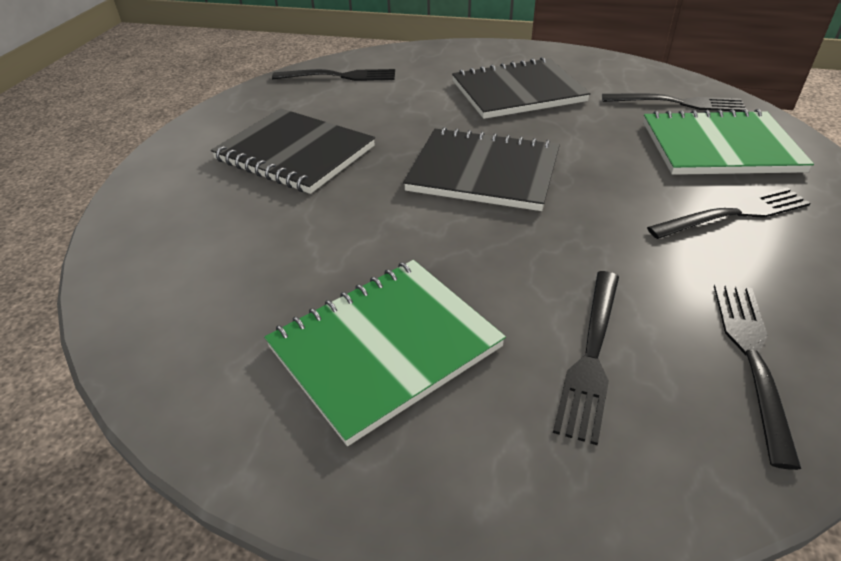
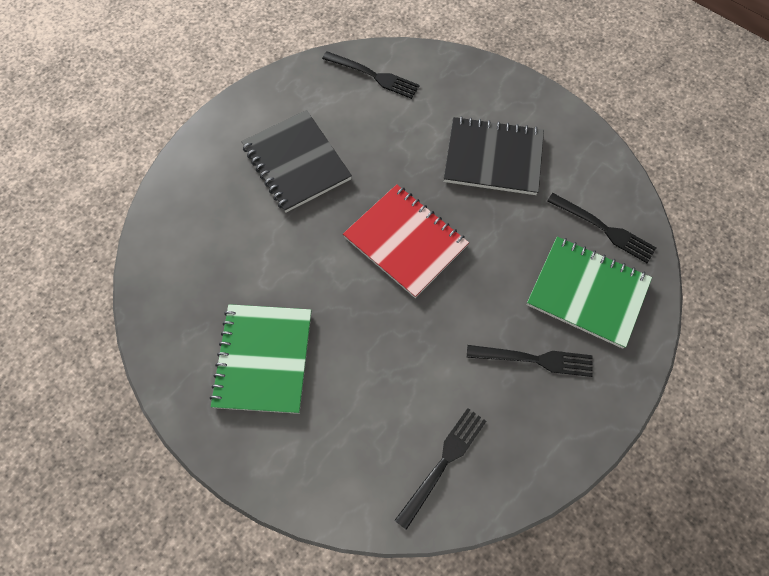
camera: 25 degrees right, 25 degrees up
green notebook [264,260,506,446] -> green notebook turned 75 degrees counterclockwise [210,304,312,414]
black notebook [403,127,560,211] -> red notebook [343,184,469,298]
black fork [553,271,619,445] -> none

